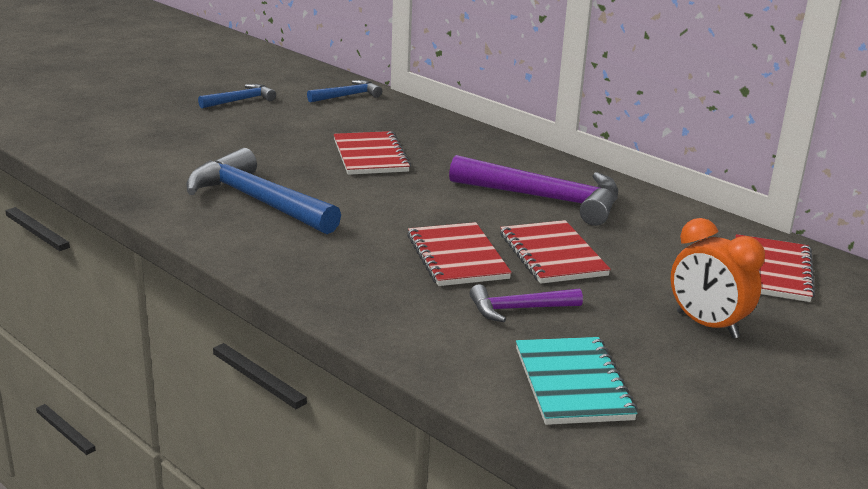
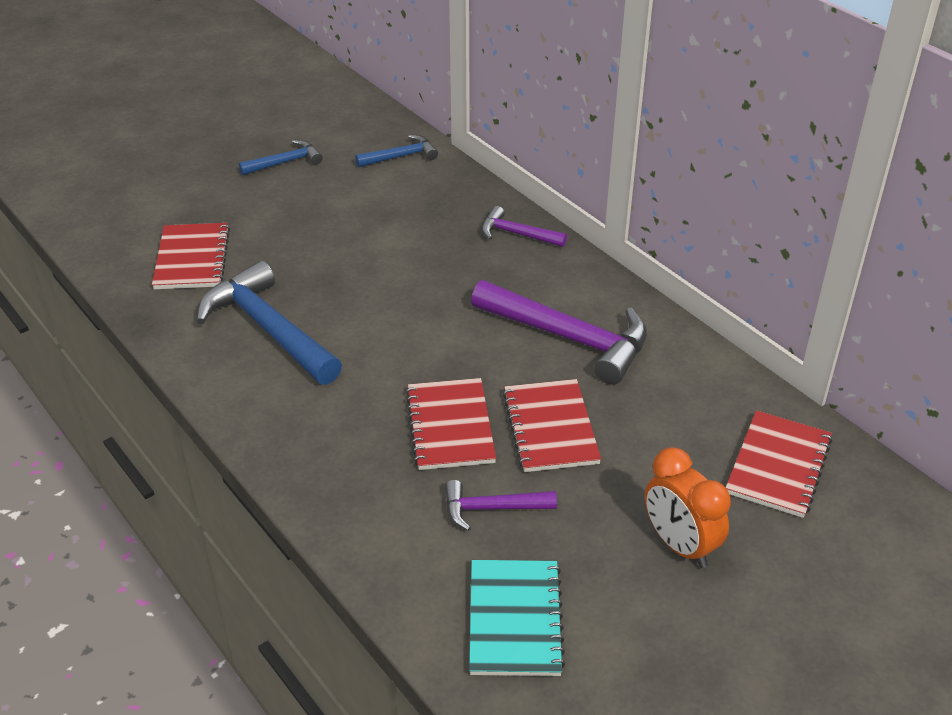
camera: 10 degrees right, 15 degrees up
red notebook [334,131,411,175] -> red notebook moved to [152,223,230,289]
none -> purple hammer [482,206,567,247]

